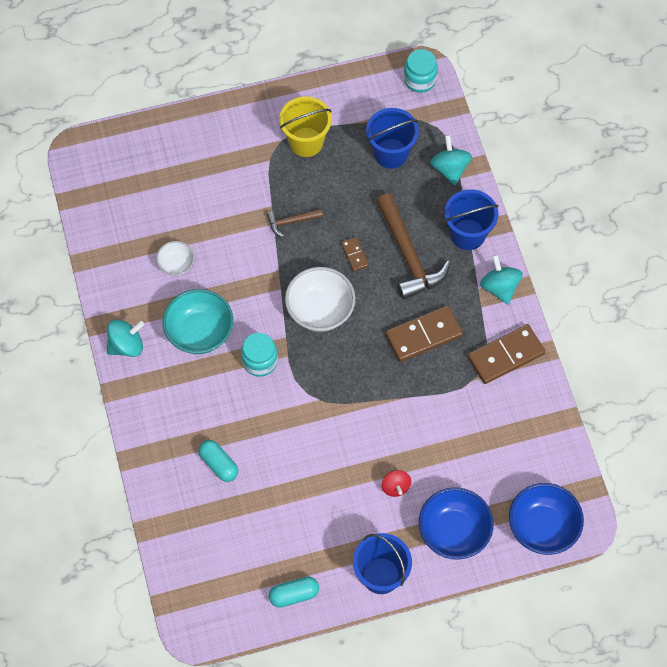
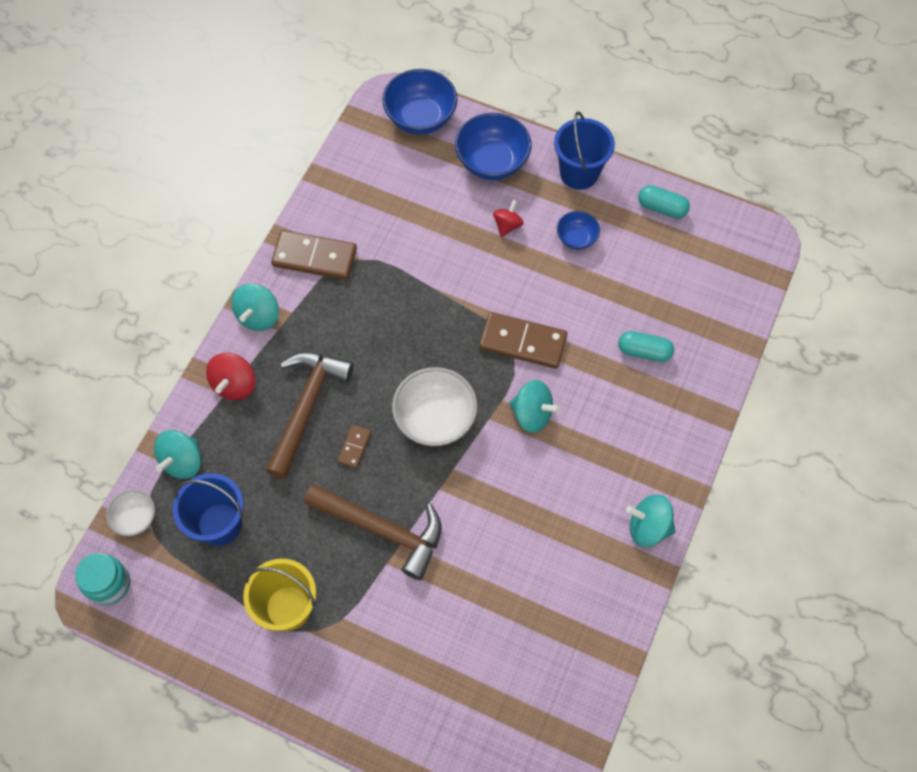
camera: 140 degrees left, 0 degrees up
white bowl [156,241,194,276] -> white bowl moved to [106,490,155,536]
turquoise bowl [162,289,233,354] -> none
turquoise capsule [198,440,238,482] -> turquoise capsule turned 75 degrees counterclockwise [618,331,674,362]
turquoise jar [241,333,278,377] -> turquoise spinning top [509,380,561,433]
brown hammer [267,209,323,237] -> brown hammer [304,484,442,580], size x2.03
brown domino [385,305,463,362] -> brown domino moved to [479,312,567,369]
blue bucket [445,189,499,250] -> red spinning top [206,353,255,400]
none -> blue bowl [557,211,600,250]

